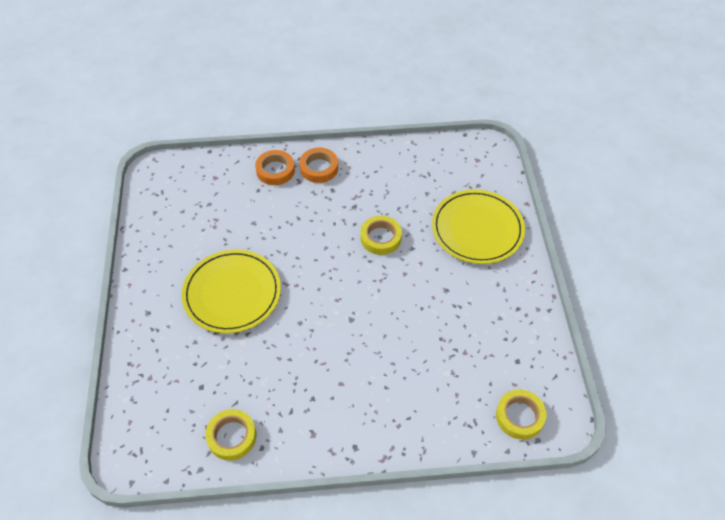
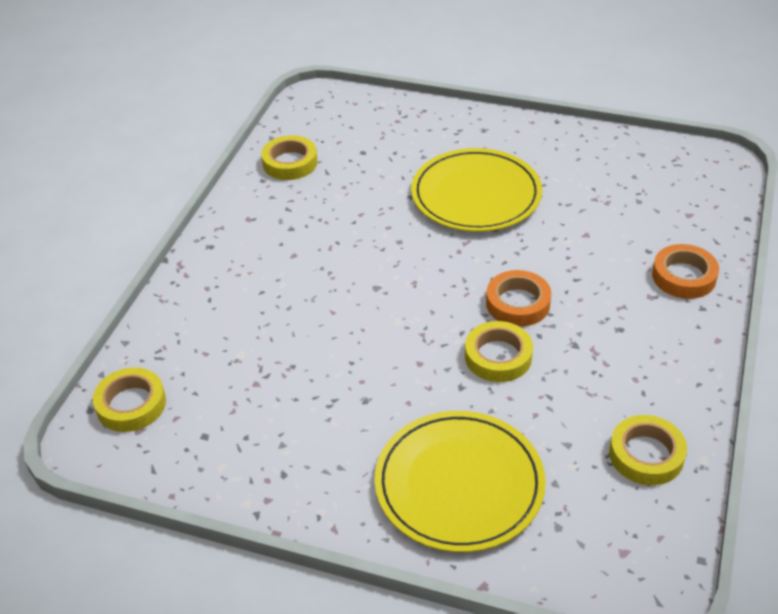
camera: 115 degrees right, 10 degrees down
orange tape [299,148,338,183] -> orange tape moved to [486,270,551,327]
none -> yellow tape [609,415,687,485]

